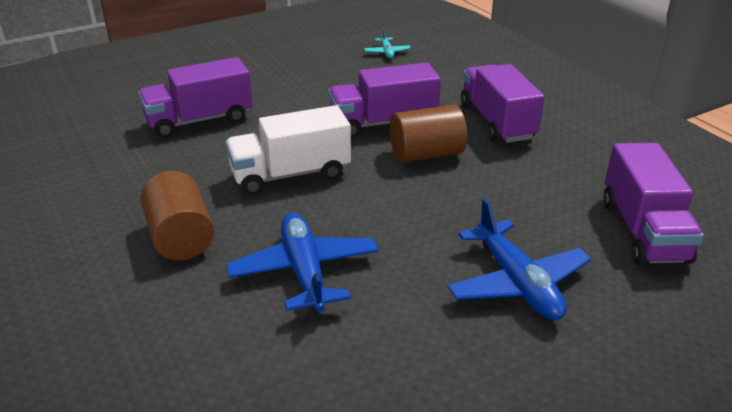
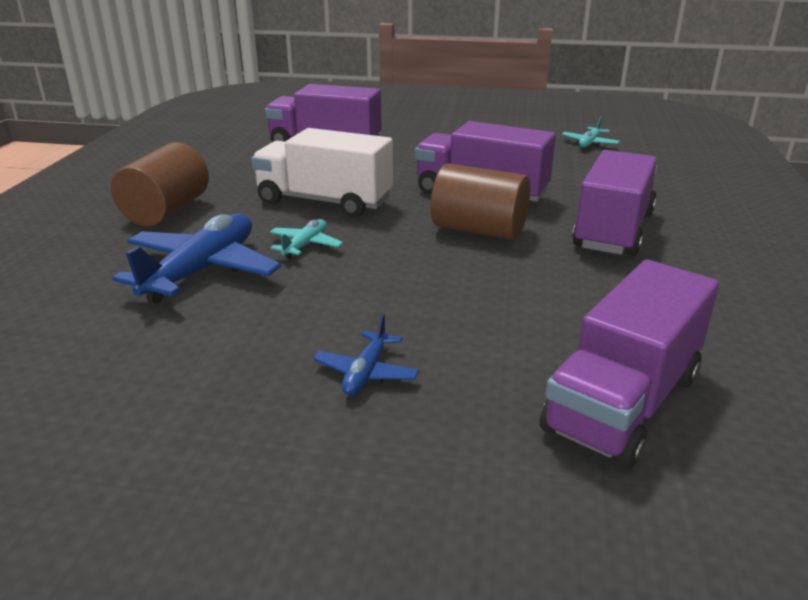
camera: 40 degrees right, 5 degrees down
blue plane [447,198,591,320] -> blue plane [313,314,419,395], size x0.49
none -> turquoise plane [270,219,343,259]

